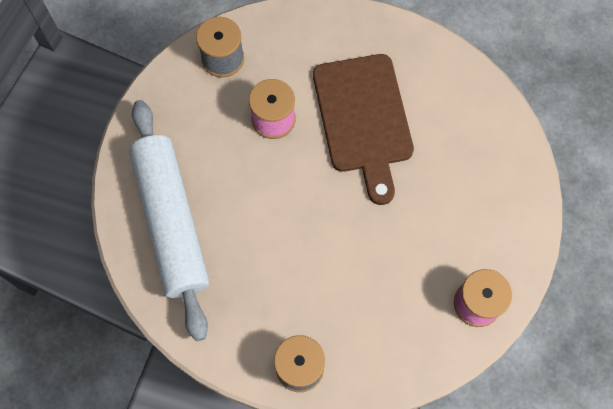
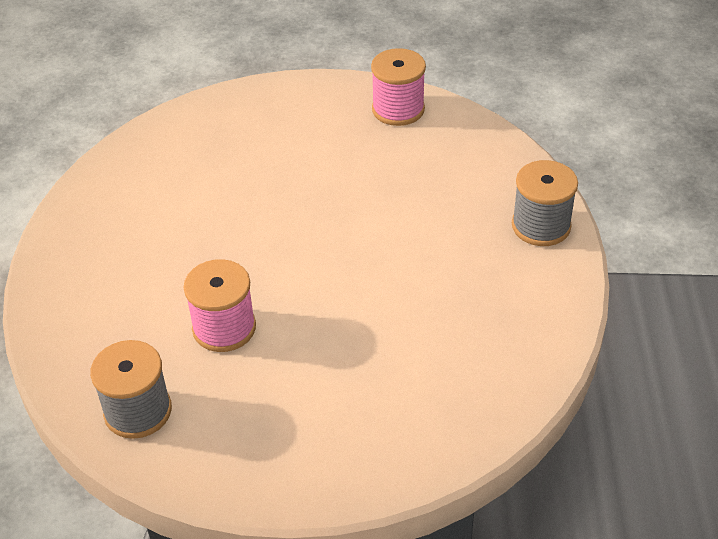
camera: 105 degrees left, 25 degrees down
white rolling pin [129,100,209,341] -> none
brown cutting board [313,54,414,205] -> none

